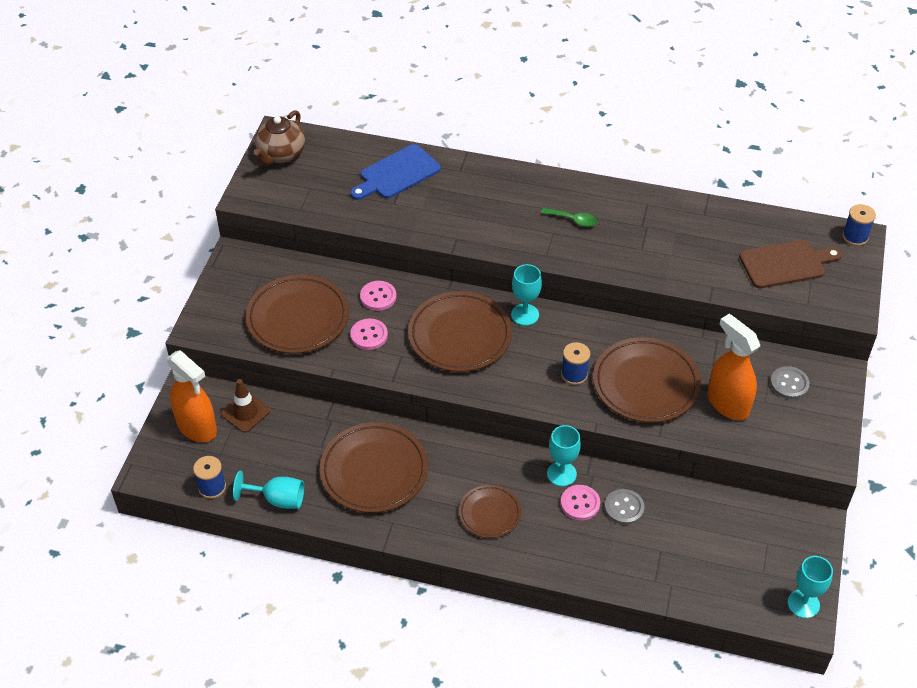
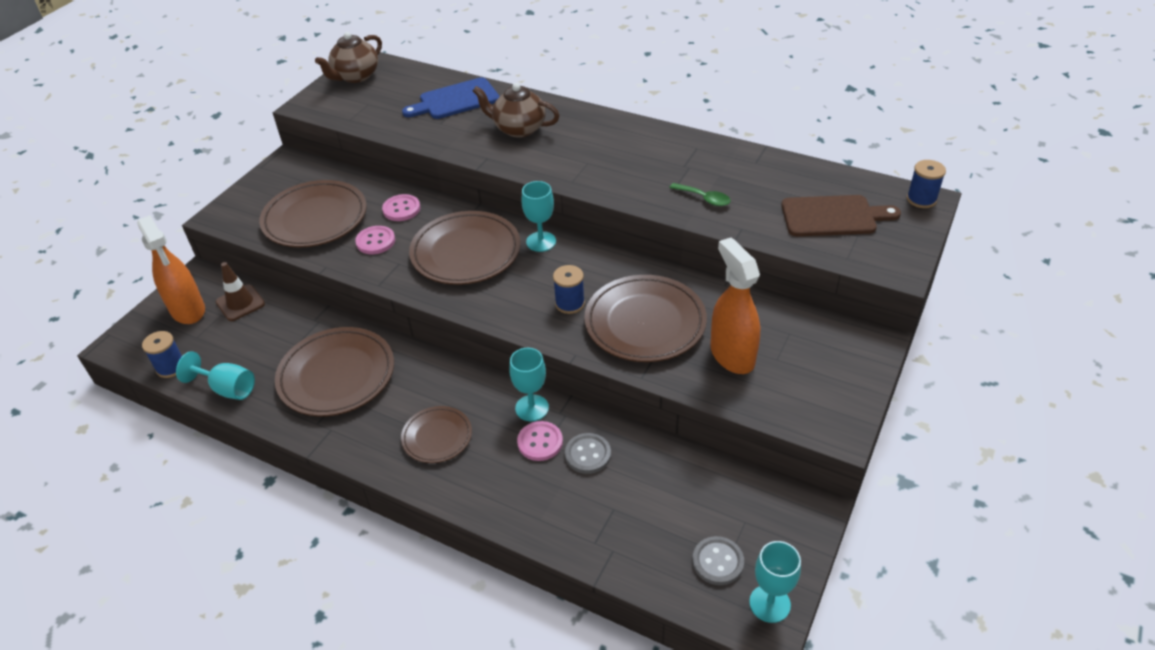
camera: 15 degrees right, 5 degrees down
green spoon [541,208,597,227] -> green spoon moved to [669,183,731,206]
grey button [770,366,810,399] -> grey button moved to [692,536,744,585]
none -> brown teapot [473,83,560,138]

